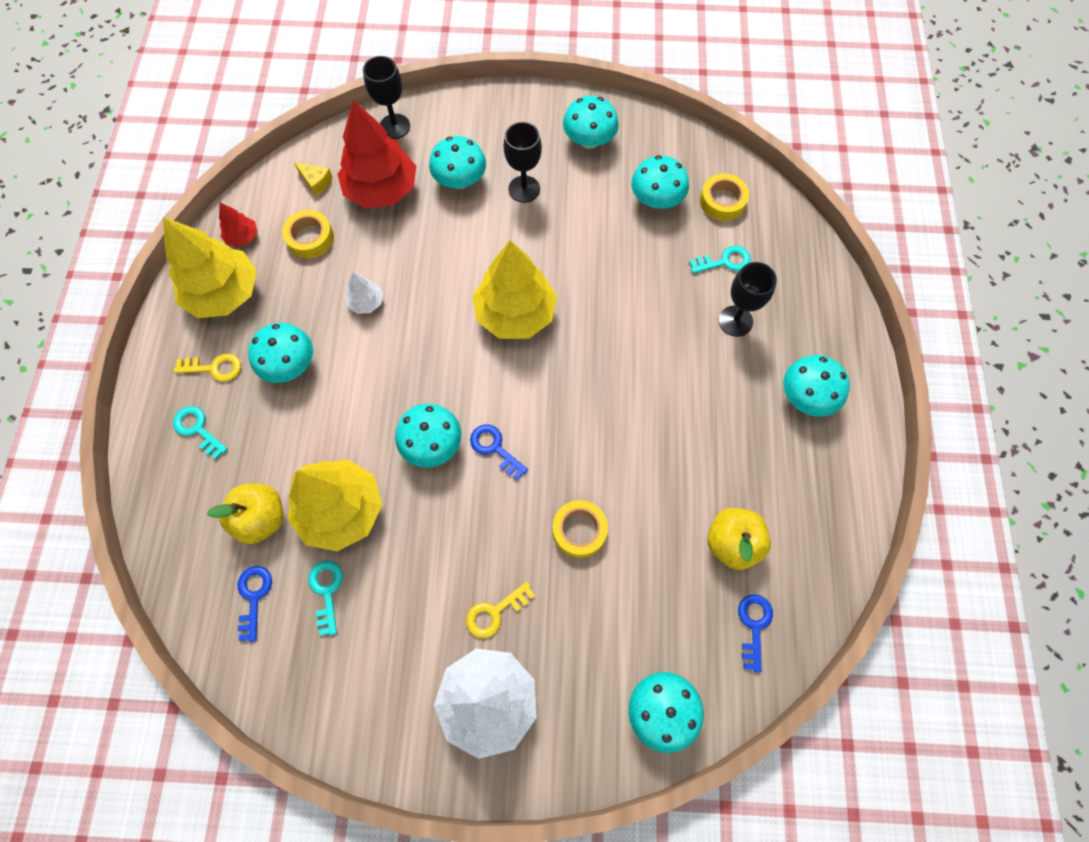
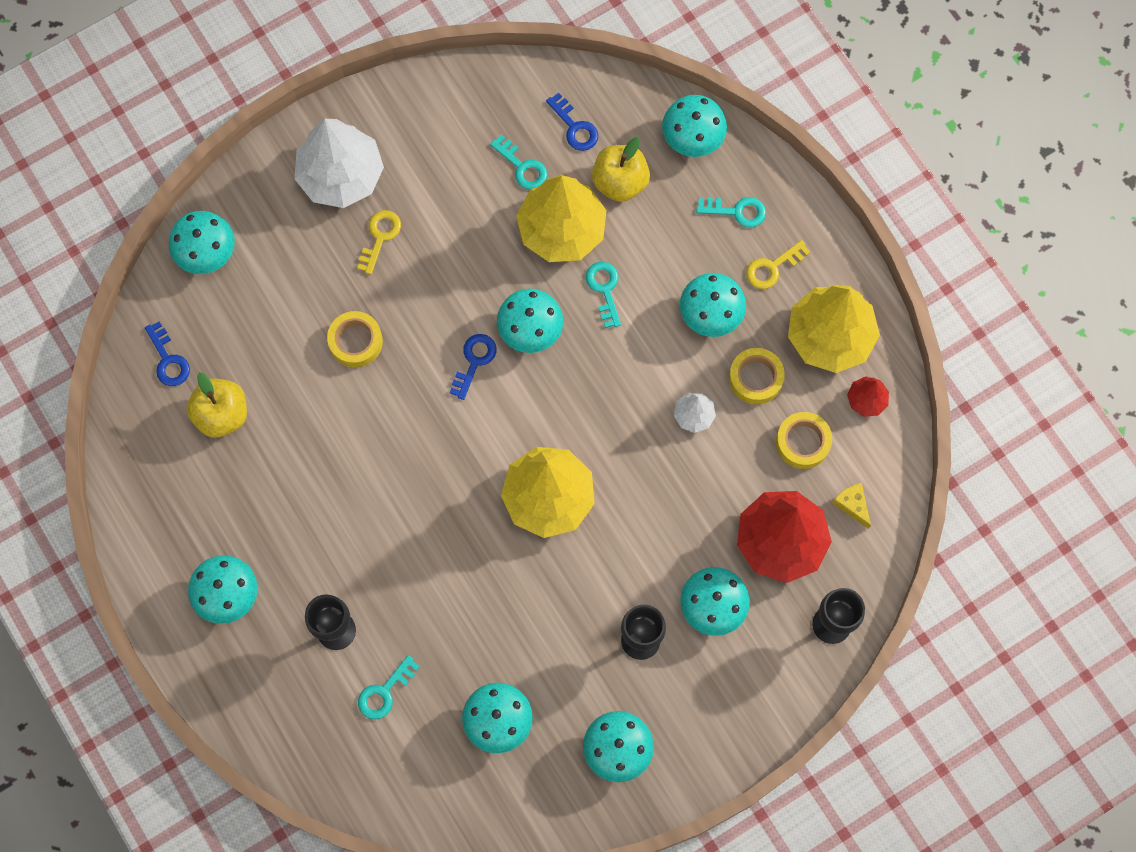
camera: 145 degrees right, 5 degrees up
yellow cheese [294,162,333,196] -> yellow cheese turned 60 degrees clockwise [833,483,871,529]
blue key [470,425,528,480] -> blue key turned 75 degrees counterclockwise [450,334,496,400]
yellow tape [700,174,749,221] -> yellow tape moved to [729,348,785,404]
none -> turquoise key [586,262,621,328]
none -> turquoise mushroom [662,95,727,157]

